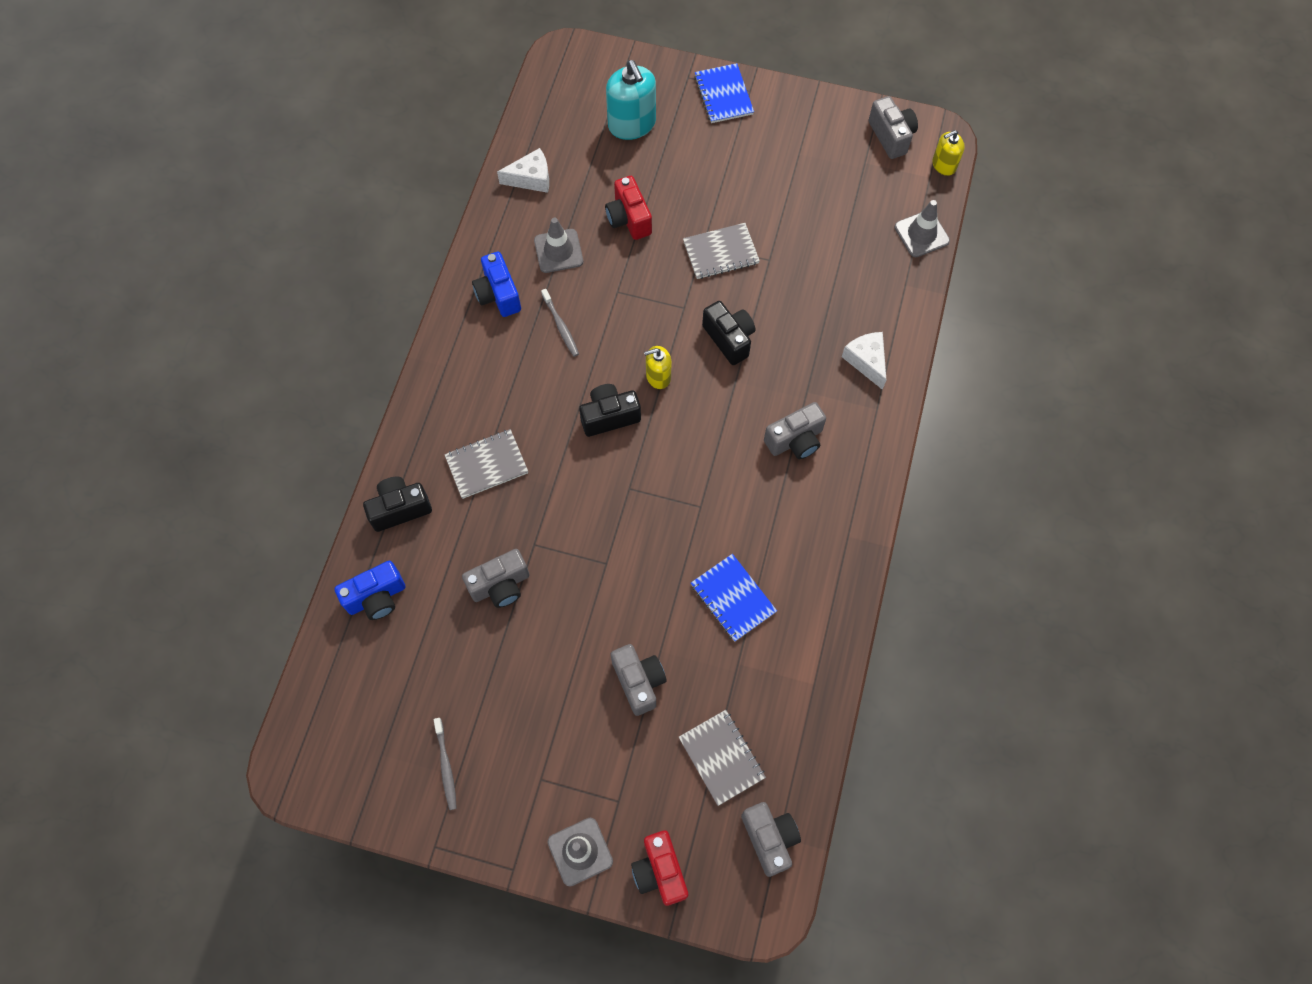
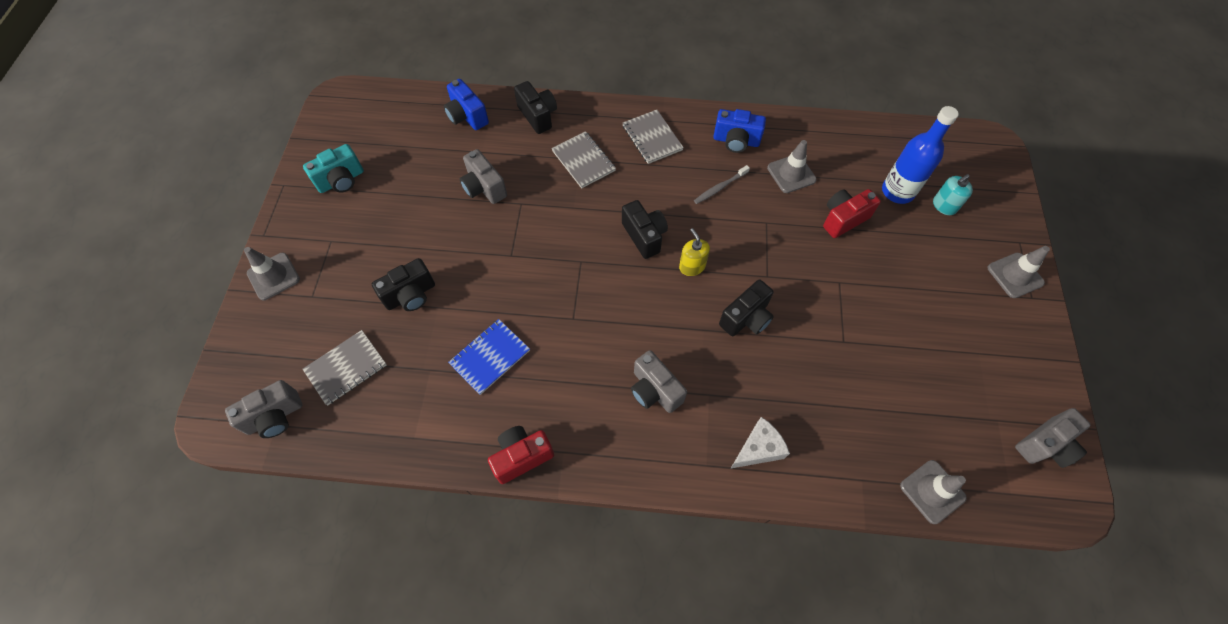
camera: 80 degrees right, 5 degrees down
grey toothbrush [434,718,457,810] -> turquoise camera [303,144,364,193]
blue camera [472,252,521,317] -> blue camera turned 135 degrees counterclockwise [713,109,766,153]
white cheese [497,148,549,193] -> none
turquoise soap dispenser [606,60,656,140] -> turquoise soap dispenser [933,174,973,215], size x0.57
grey camera [611,644,667,716] -> black camera [372,258,435,311]
red camera [631,830,688,906] -> red camera moved to [488,426,554,484]
grey notebook [683,223,760,279] -> grey notebook moved to [623,110,684,164]
blue notebook [694,63,754,123] -> grey traffic cone [988,246,1050,298]
yellow soap dispenser [932,130,965,176] -> none
none -> blue bottle [882,106,959,204]

